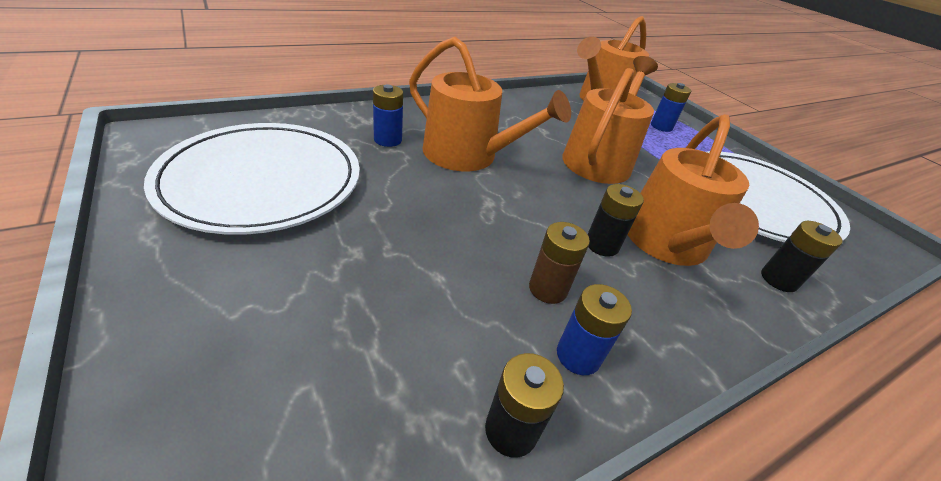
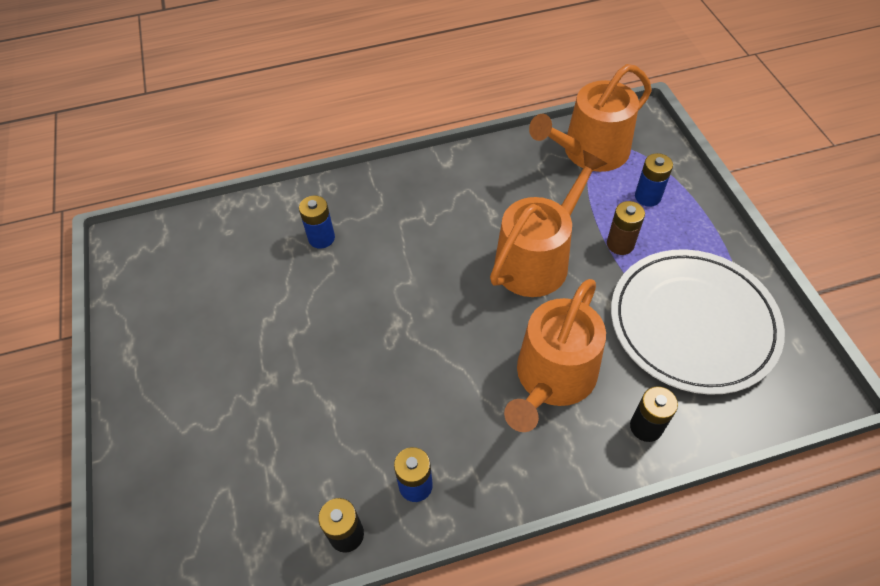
camera: 20 degrees right, 15 degrees up
white plate [144,123,360,235] -> none
orange watering can [409,37,571,171] -> none
brown battery [529,222,590,304] -> brown battery moved to [607,201,645,255]
black battery [587,184,644,257] -> none

